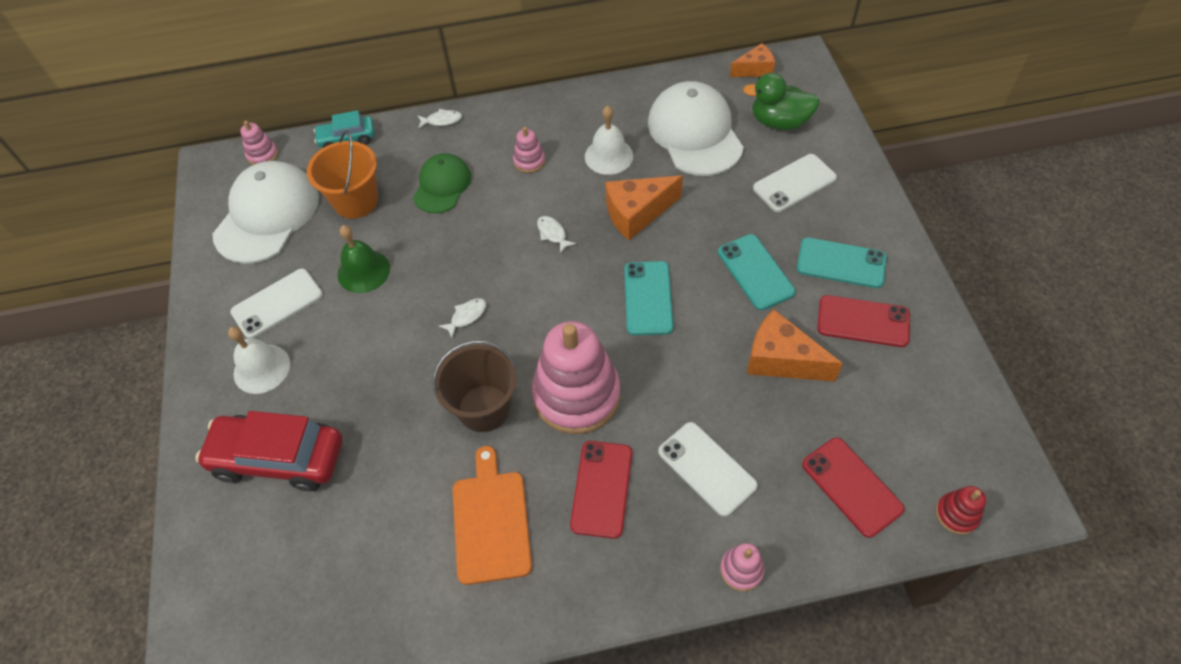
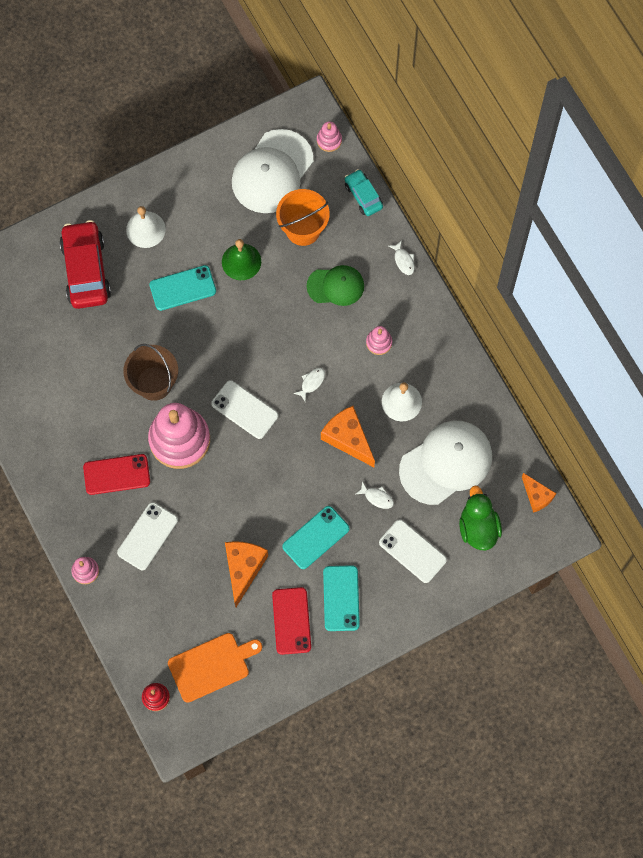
camera: 70 degrees right, 15 degrees up
white cap [213,161,319,264] -> white cap turned 120 degrees clockwise [232,129,313,213]
white phone [230,269,323,339] -> white phone moved to [211,380,278,439]
white fish [439,298,486,338] -> white fish moved to [356,481,394,509]
orange cutting board [453,446,532,585] -> orange cutting board moved to [168,633,262,703]
turquoise phone [624,261,673,335] -> turquoise phone moved to [149,265,216,311]
red phone [802,437,904,538] -> none

